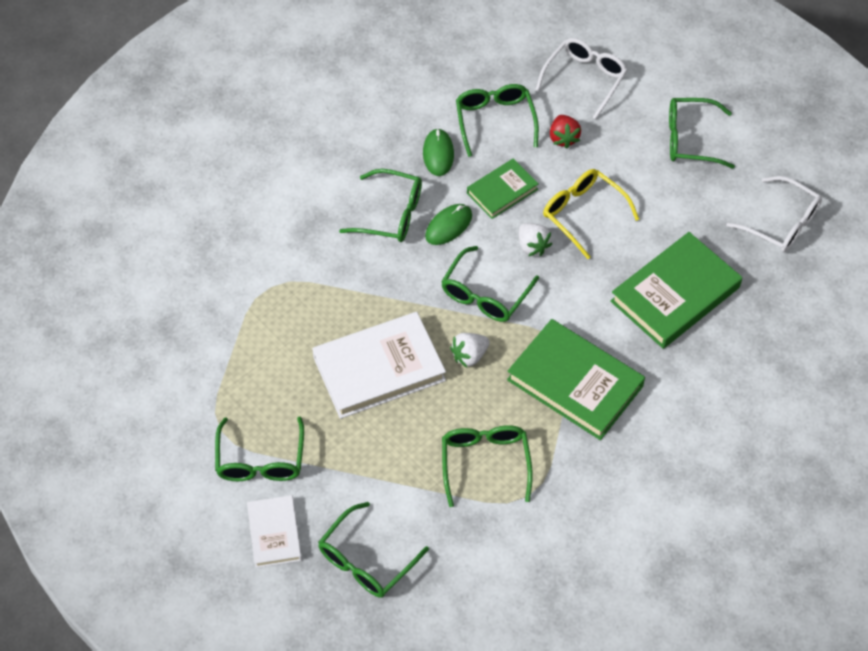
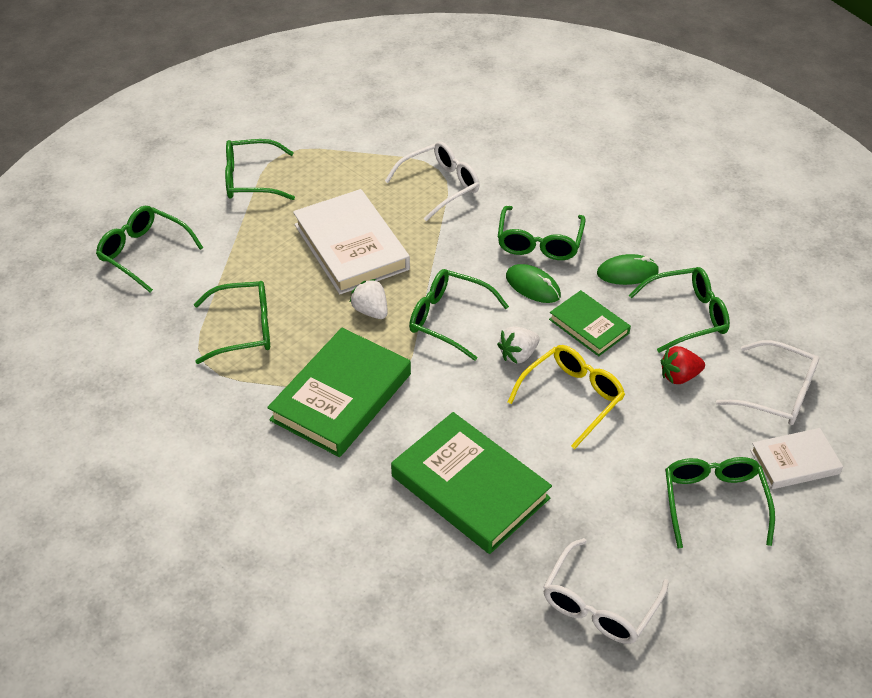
camera: 85 degrees right, 10 degrees down
white book [247,495,302,568] -> white book moved to [750,428,843,489]
none -> white glasses [385,141,480,221]

